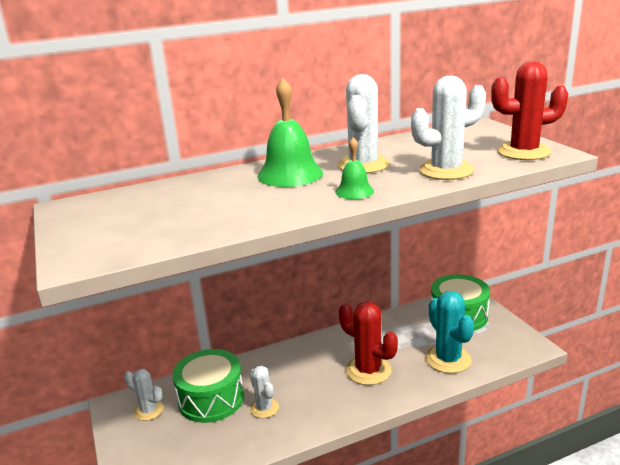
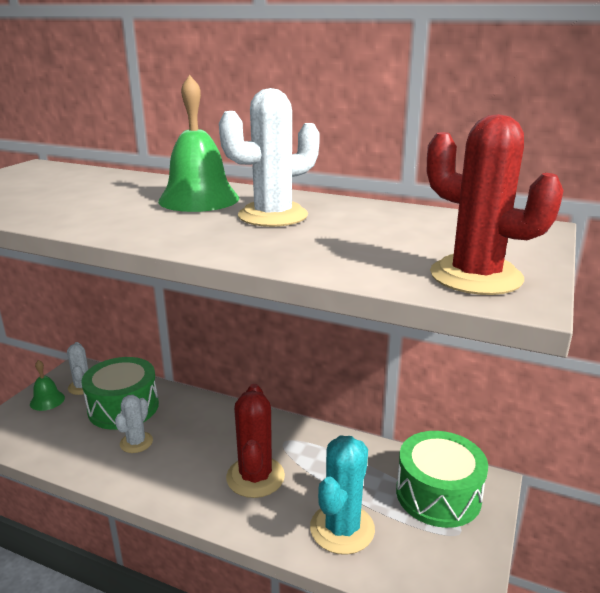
camera: 45 degrees right, 0 degrees up
green bell [335,137,374,199] -> green bell moved to [30,360,65,411]
white cactus [411,76,486,180] -> none

